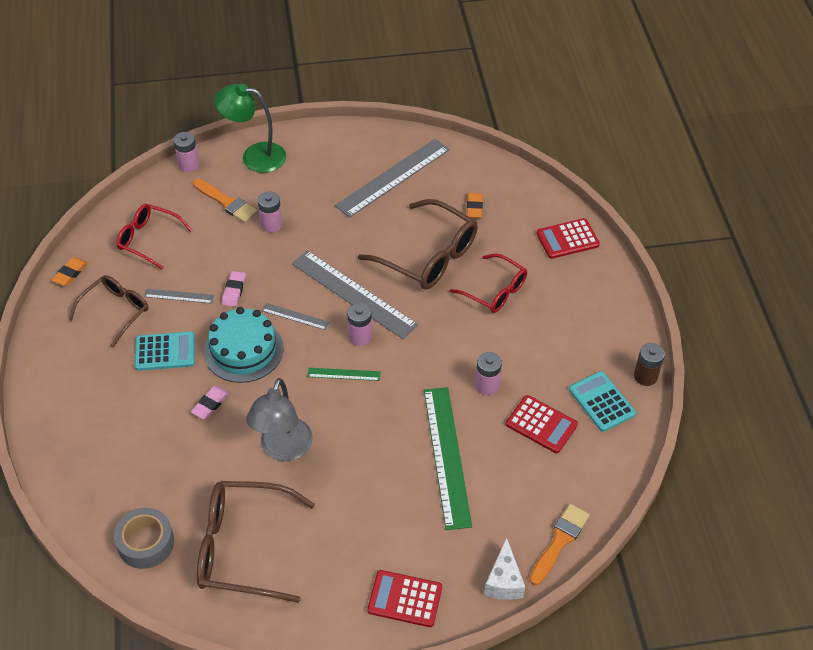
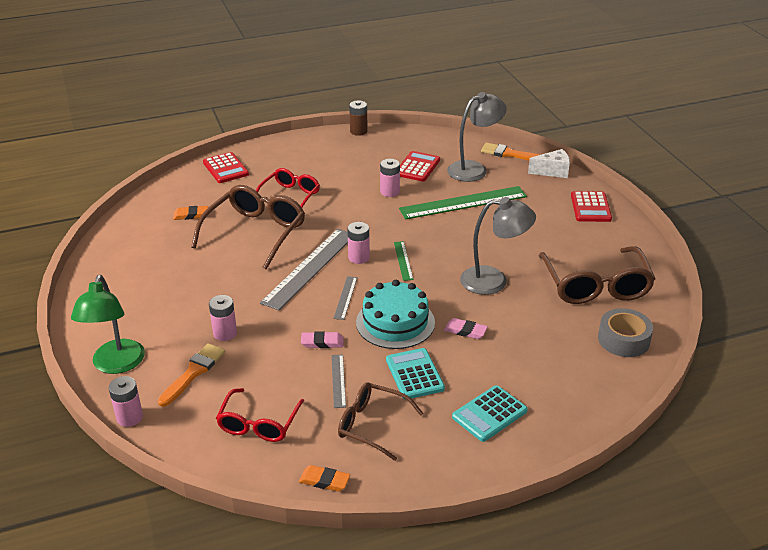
camera: 100 degrees left, 15 degrees down
grey ruler [335,139,450,218] -> none
turquoise calculator [569,371,636,432] -> turquoise calculator moved to [452,385,528,442]
none -> grey lamp [447,92,507,182]

